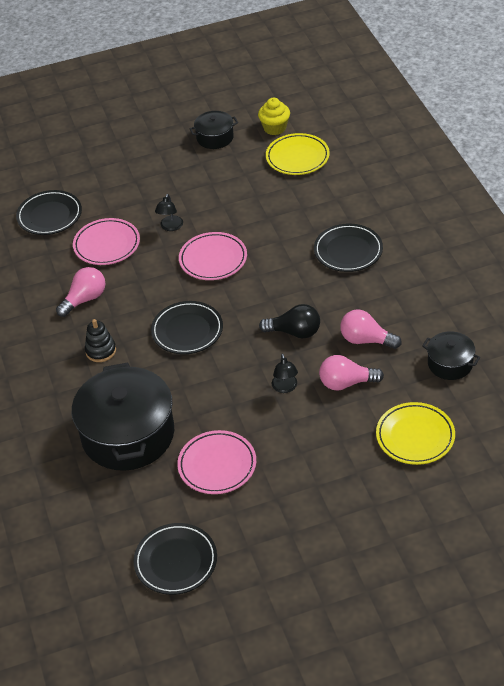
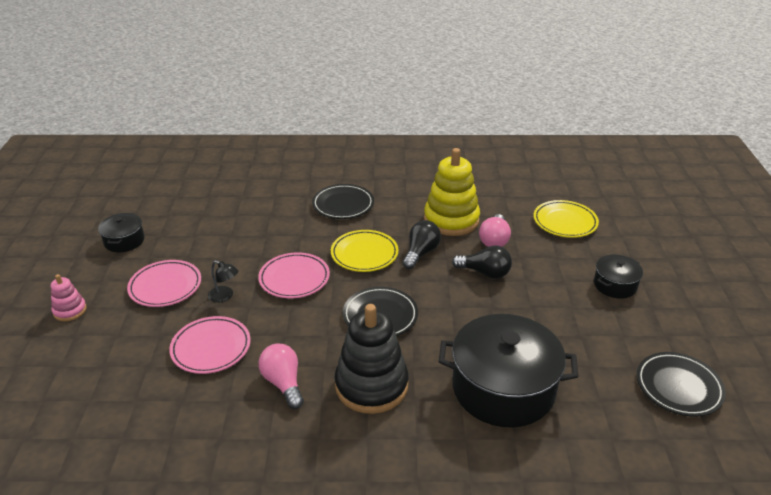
camera: 75 degrees left, 10 degrees down
black plate [16,190,82,235] -> none
black stacking toy [85,319,116,362] -> black stacking toy [334,304,409,414], size x2.05
pink plate [177,430,256,494] -> pink plate moved to [127,260,201,307]
yellow cupcake [258,98,290,135] -> none
yellow plate [266,133,330,175] -> yellow plate moved to [331,230,399,272]
black lamp [272,354,298,393] -> black light bulb [452,246,512,279]
pink light bulb [340,309,402,349] -> yellow stacking toy [424,148,480,236]
black pot [422,331,480,380] -> black pot moved to [594,255,643,299]
none -> pink stacking toy [51,274,87,321]

